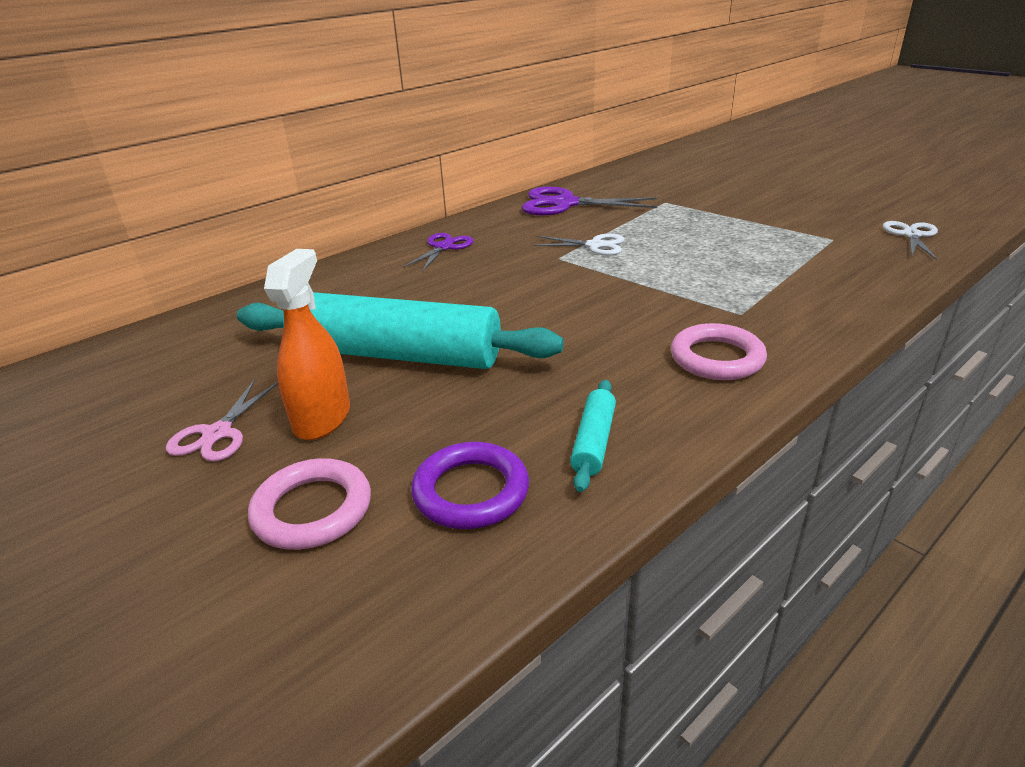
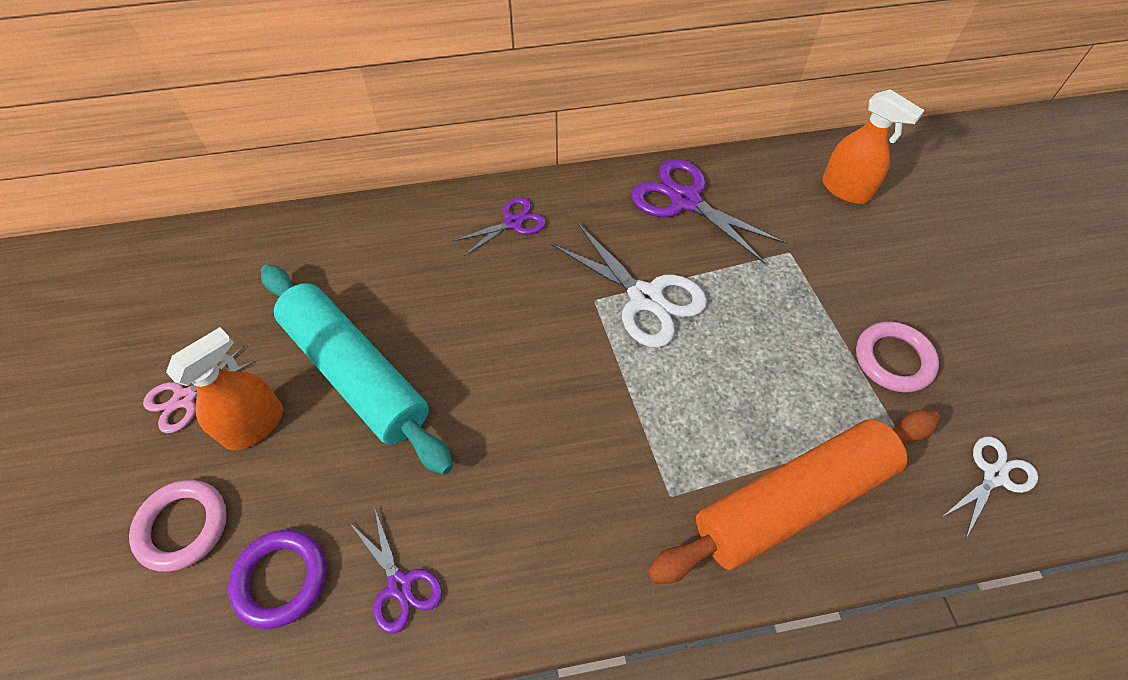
camera: 30 degrees right, 25 degrees up
white scissors [533,233,624,255] -> white scissors [551,222,707,348], size x1.70
turquoise rolling pin [570,380,616,492] -> purple scissors [349,506,443,634]
pink ring [671,323,767,380] -> pink ring moved to [856,322,939,393]
none -> orange rolling pin [647,410,941,584]
none -> orange spray bottle [822,89,925,204]

